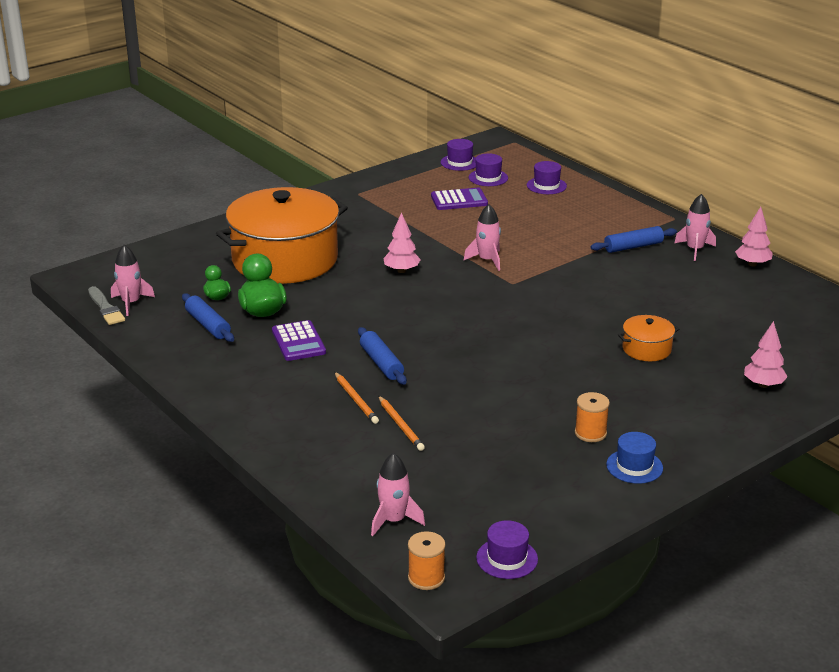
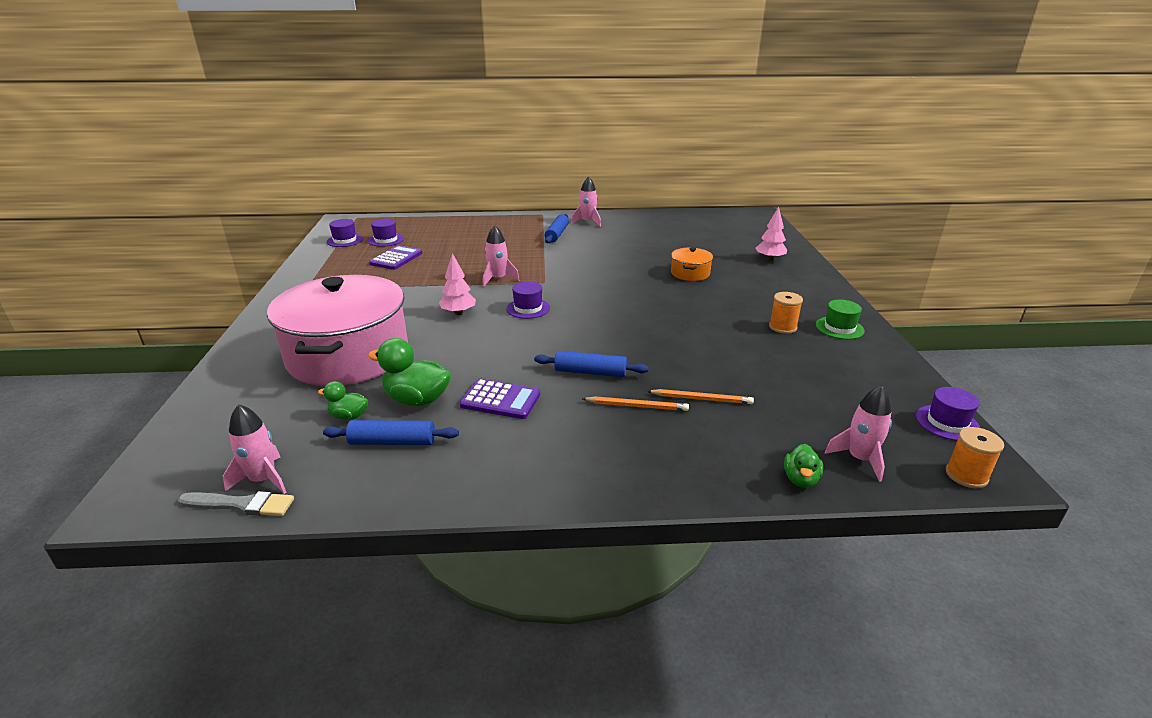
camera: 55 degrees left, 0 degrees up
orange pot [216,187,348,284] -> pink pot [267,275,408,386]
purple hat [527,161,567,194] -> purple hat moved to [506,282,550,319]
blue hat [606,432,663,484] -> green hat [816,300,865,339]
pink tree [735,207,773,266] -> none
none -> green duck [784,444,823,487]

